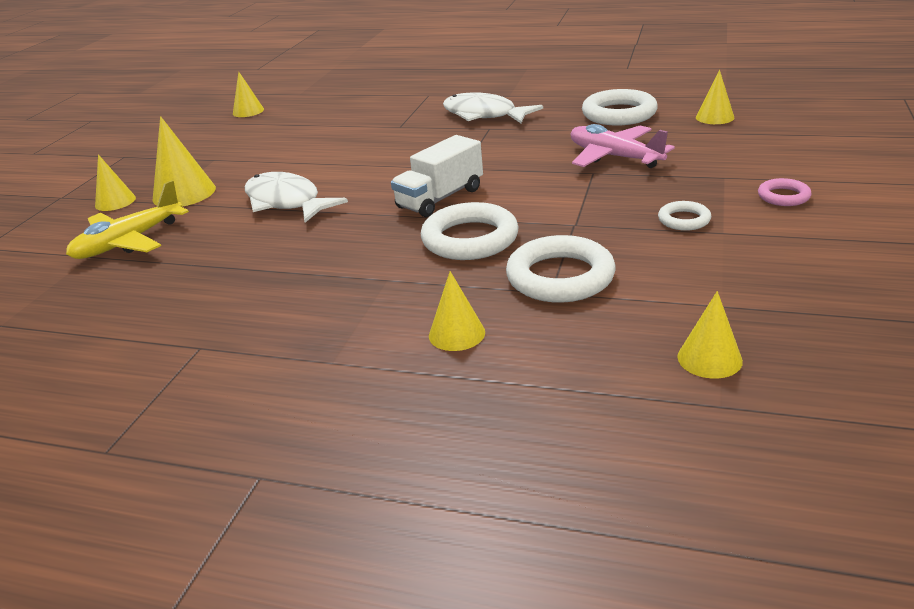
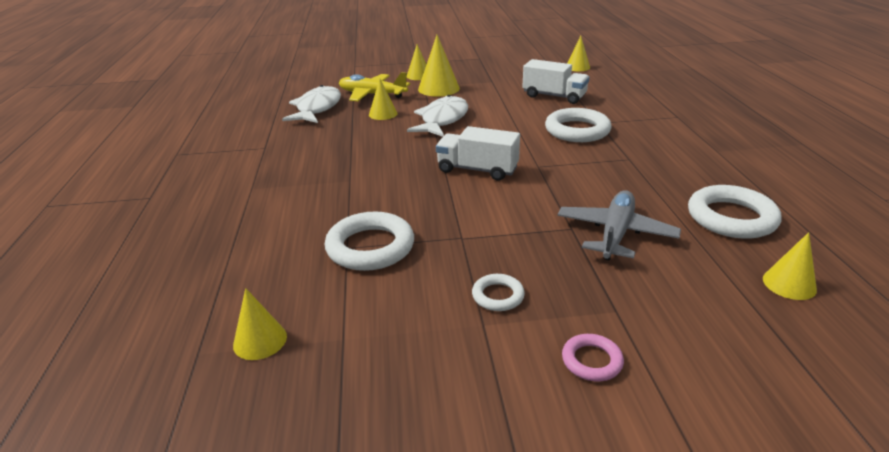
camera: 65 degrees right, 0 degrees up
white ring [421,202,519,260] -> white ring moved to [545,108,612,142]
yellow cone [429,271,485,351] -> yellow cone moved to [369,79,398,120]
white fish [443,92,543,123] -> white fish moved to [282,85,341,123]
pink plane [571,124,675,168] -> grey plane [558,190,681,261]
none -> white truck [522,59,590,104]

